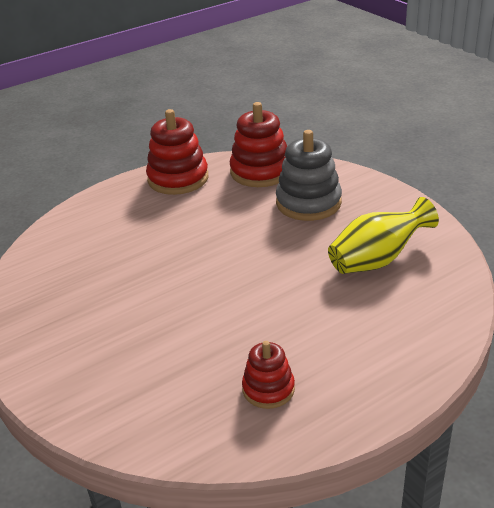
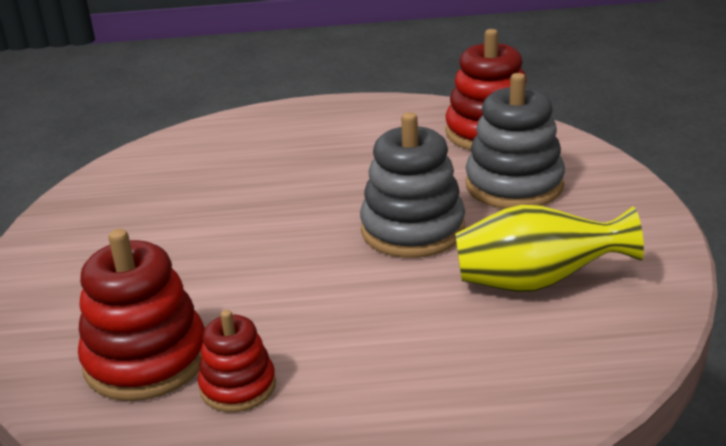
camera: 30 degrees right, 5 degrees down
red stacking toy [146,109,208,195] -> red stacking toy moved to [78,229,205,401]
none -> grey stacking toy [360,112,465,258]

